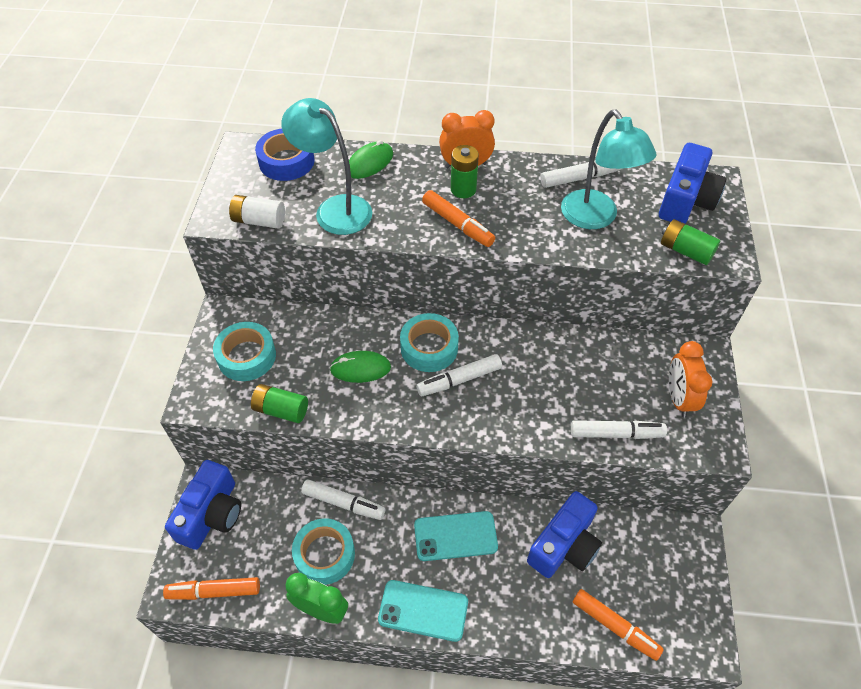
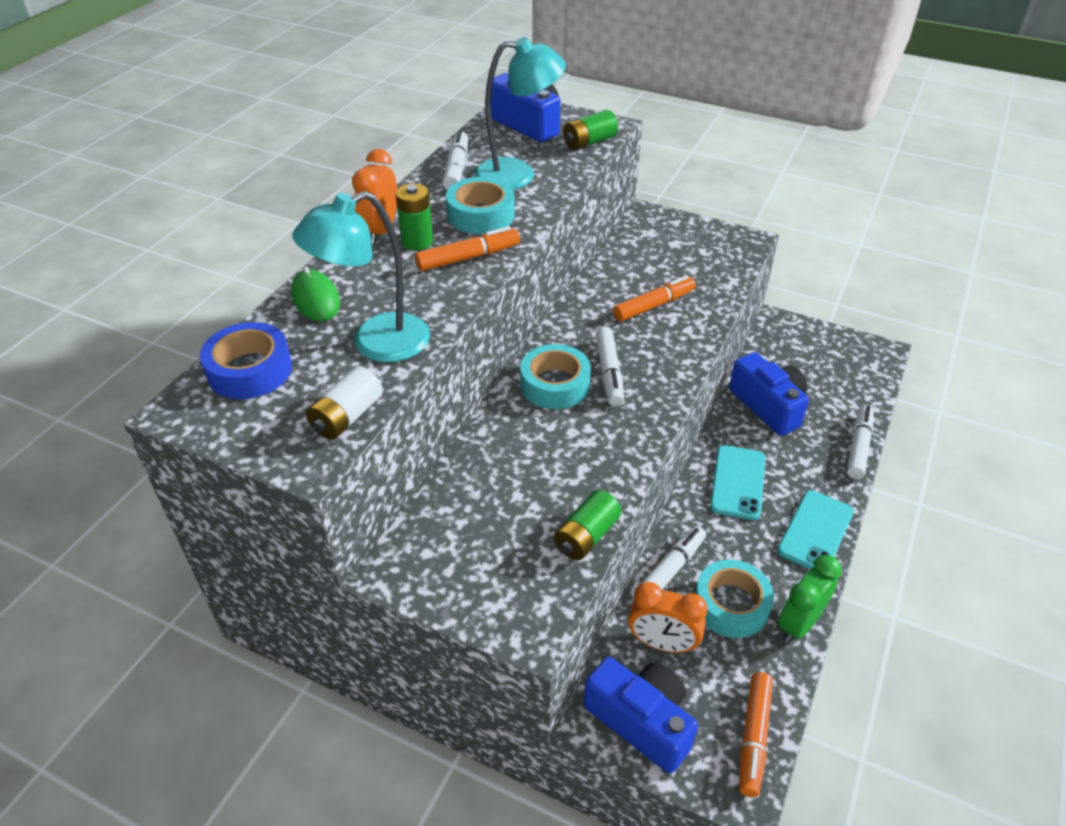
camera: 70 degrees left, 10 degrees down
turquoise tape [213,322,276,381] -> turquoise tape moved to [446,177,515,234]
green mouse [330,351,391,383] -> none
white marker [571,420,667,439] -> white marker moved to [847,405,874,479]
orange marker [573,589,664,661] -> orange marker moved to [613,275,696,321]
orange clock [669,341,713,417] -> orange clock moved to [628,582,708,653]

